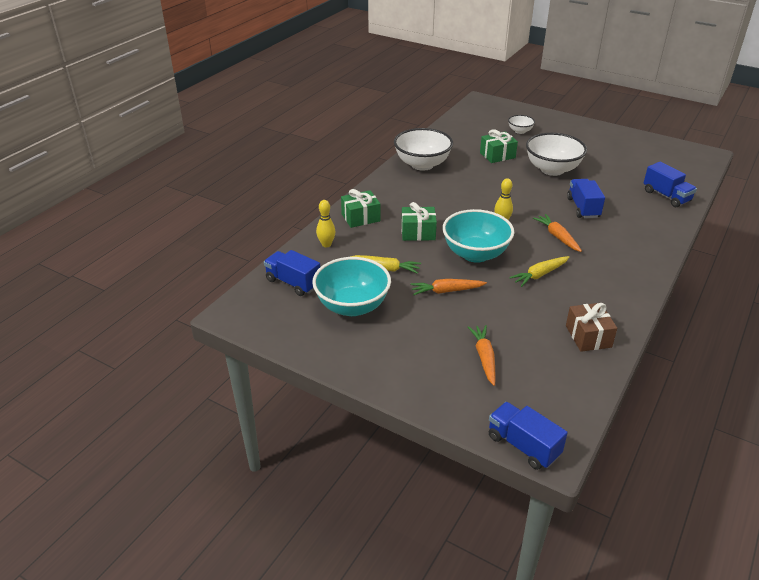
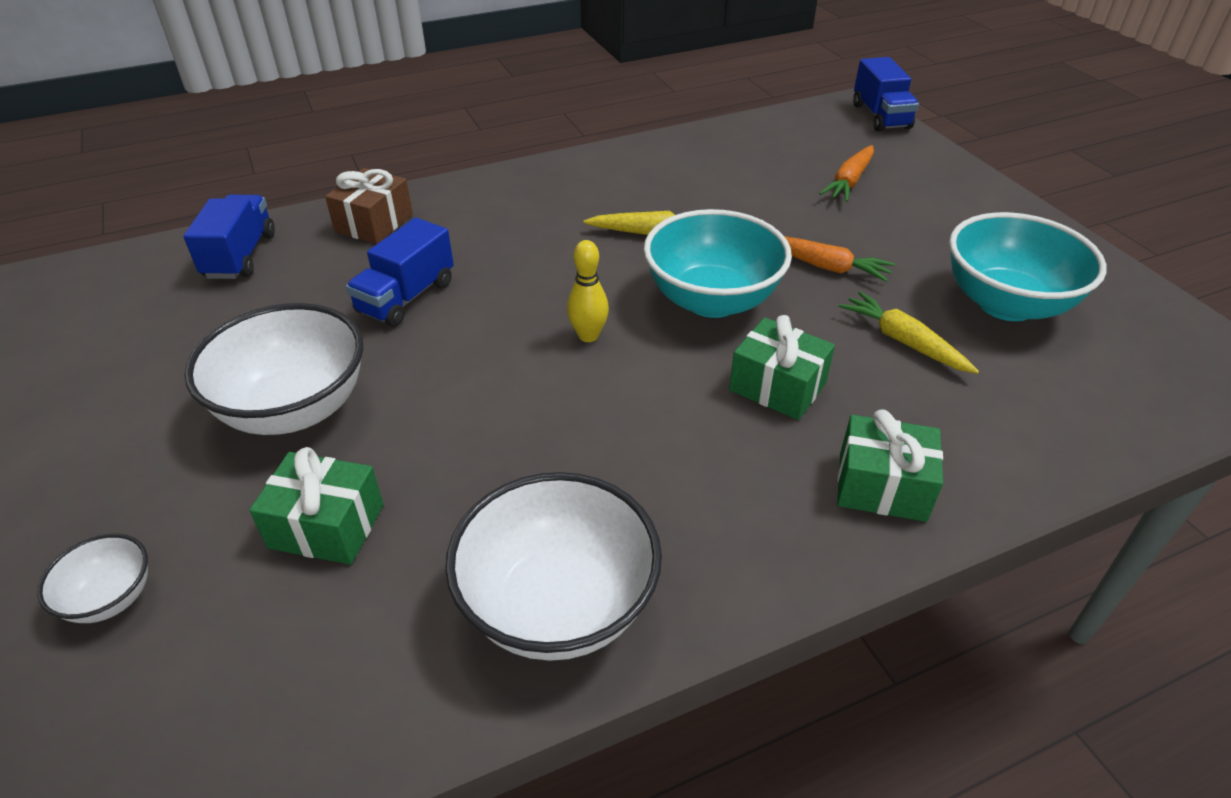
camera: 145 degrees left, 5 degrees up
blue truck [264,250,320,296] -> none
yellow bowling pin [316,200,336,247] -> none
orange carrot [533,214,582,252] -> none
brown gift [566,303,617,352] -> brown gift moved to [325,168,413,244]

